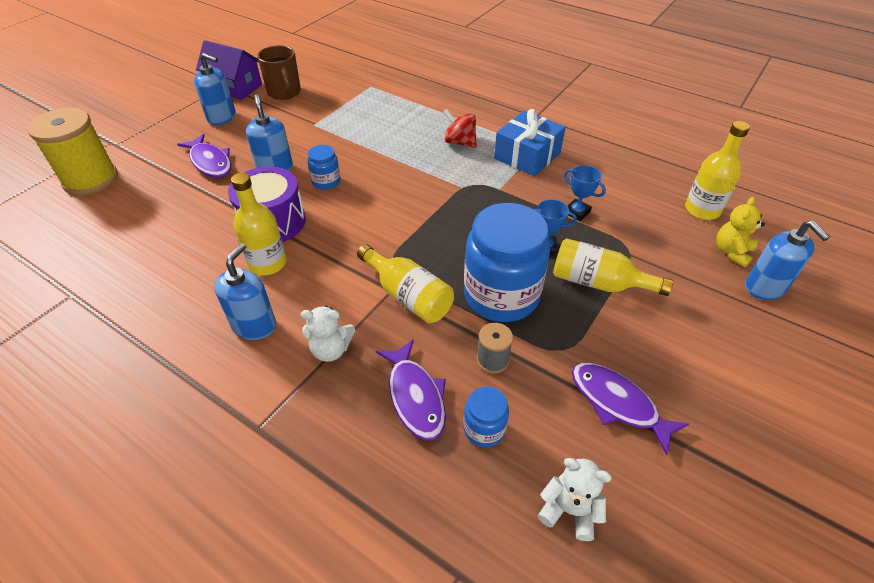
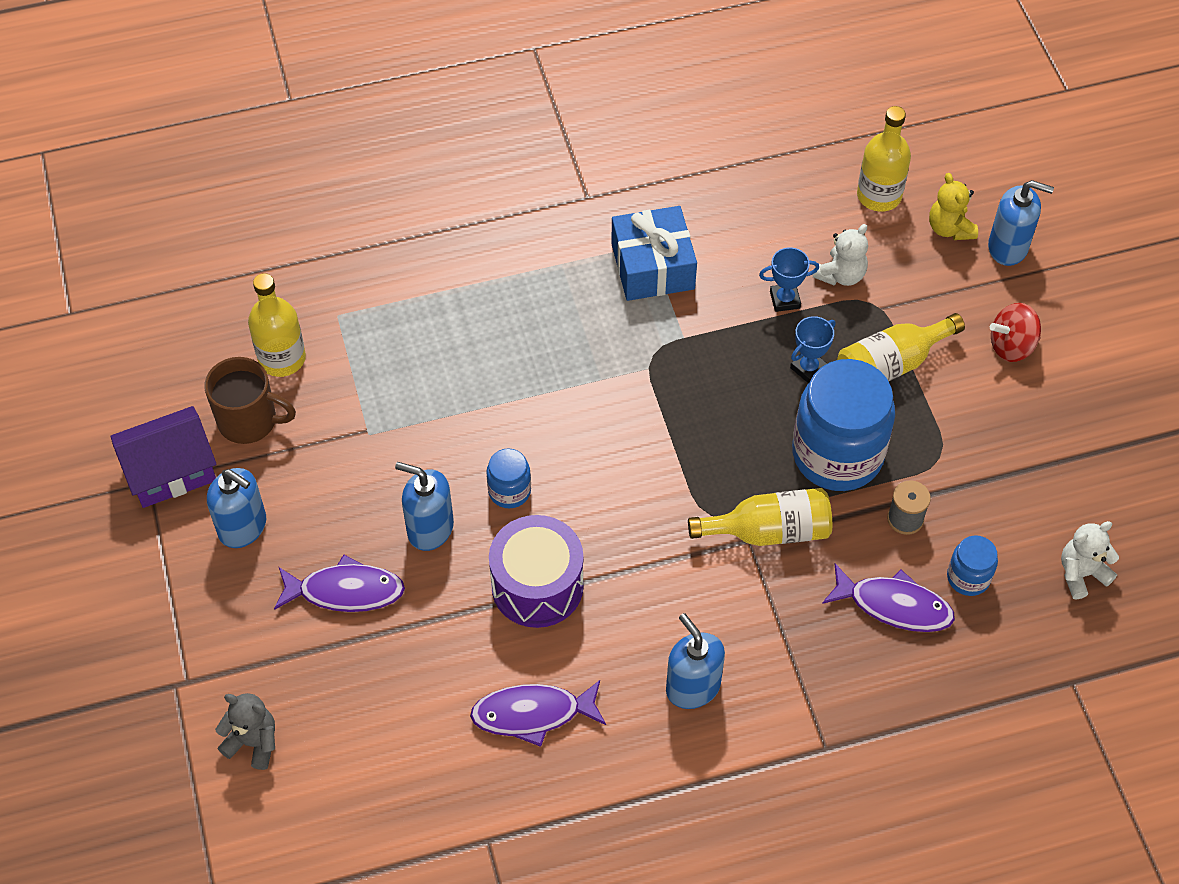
camera: 50 degrees left, 10 degrees up
yellow spool [28,108,118,195] -> grey teddy bear [215,693,275,770]
blue soap dispenser [194,53,236,125] -> blue soap dispenser turned 60 degrees clockwise [207,468,266,548]
yellow bottle [231,173,287,275] -> yellow bottle moved to [248,273,306,377]
white teddy bear [301,306,355,362] -> white teddy bear moved to [813,224,868,286]
red spinning top [443,109,477,148] -> red spinning top moved to [990,303,1041,362]
purple fish [572,363,689,455] -> purple fish moved to [470,680,606,747]

